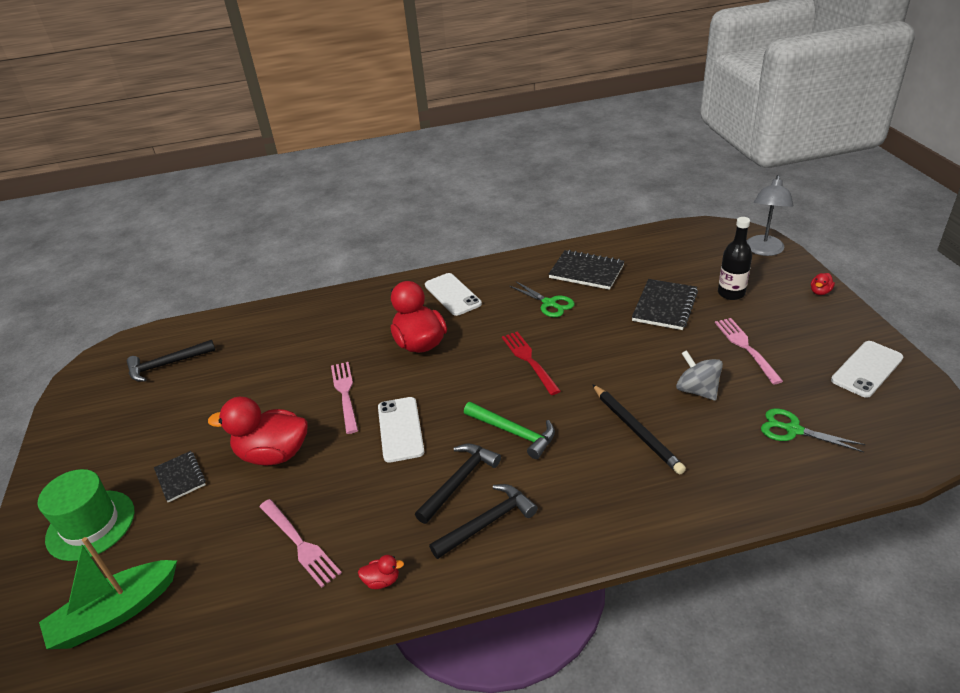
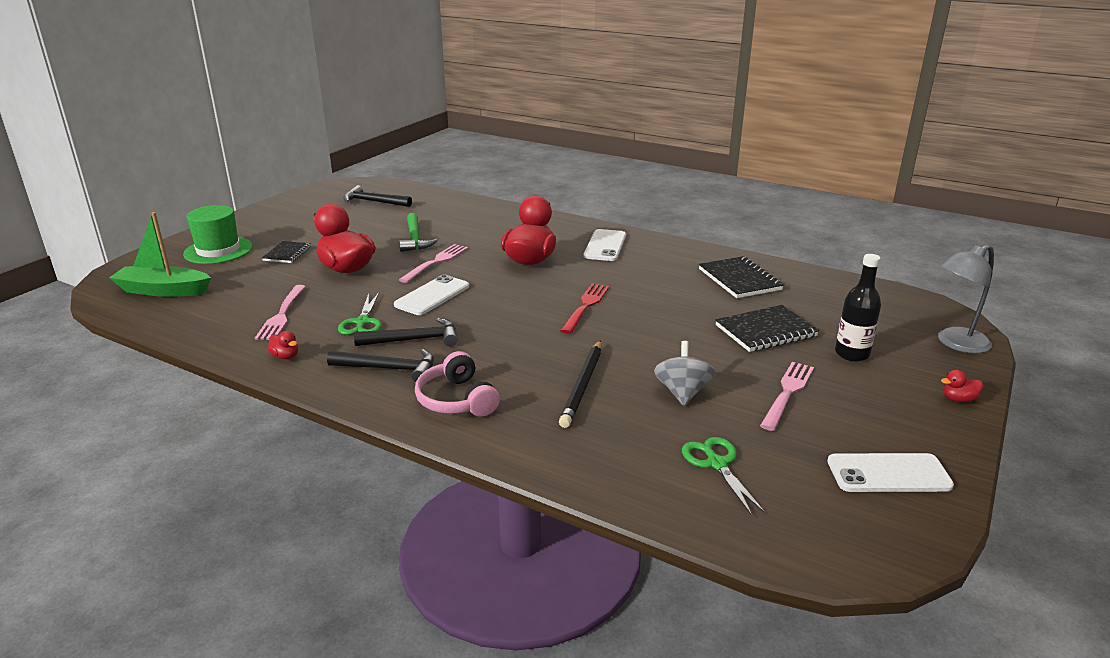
camera: 40 degrees right, 10 degrees down
green hammer [464,402,555,459] -> green hammer moved to [399,213,438,252]
green scissors [510,281,575,317] -> green scissors moved to [338,293,382,335]
none -> pink headphones [415,351,500,417]

